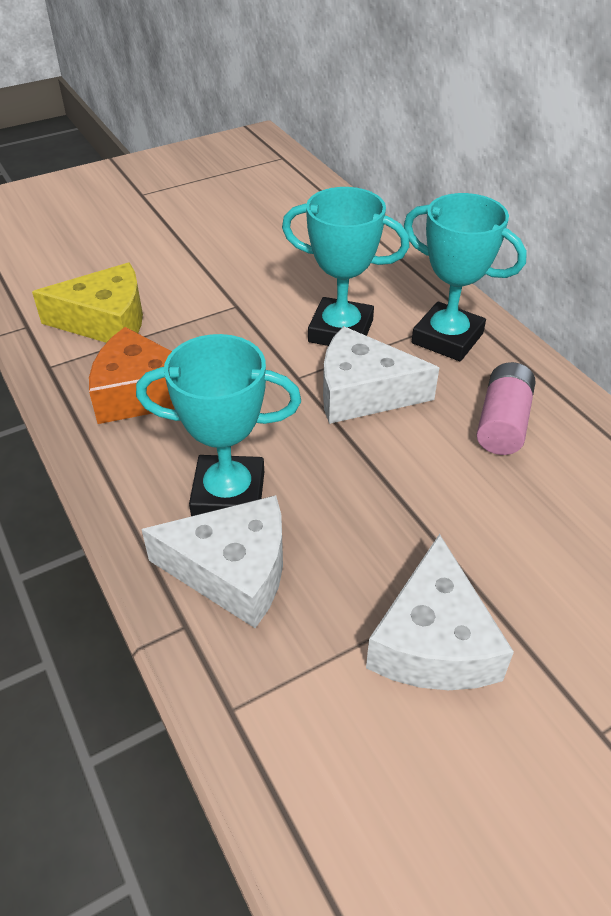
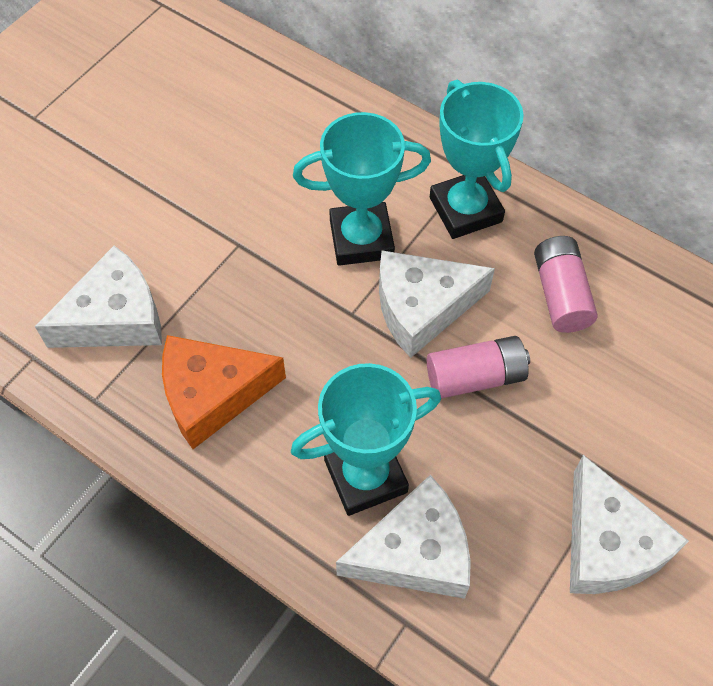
camera: 25 degrees left, 15 degrees up
yellow cheese [32,262,143,343] -> white cheese [35,246,162,348]
turquoise trophy [404,193,527,361] -> turquoise trophy turned 60 degrees clockwise [430,80,524,239]
none -> pink battery [427,336,530,398]

